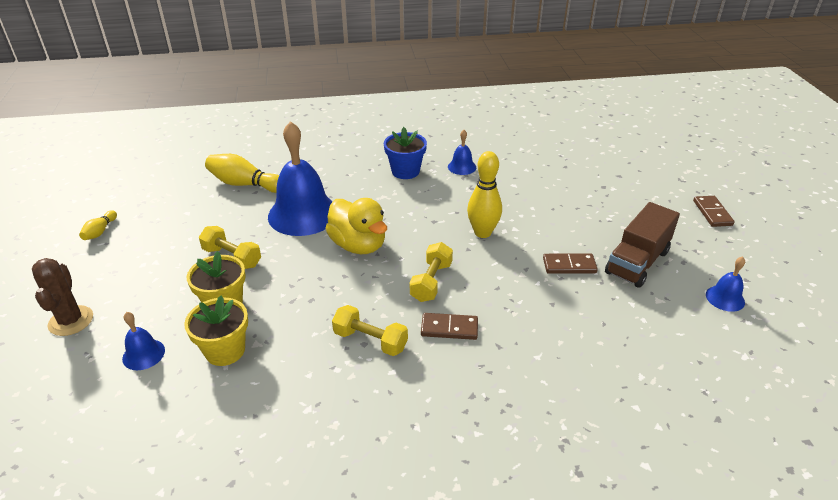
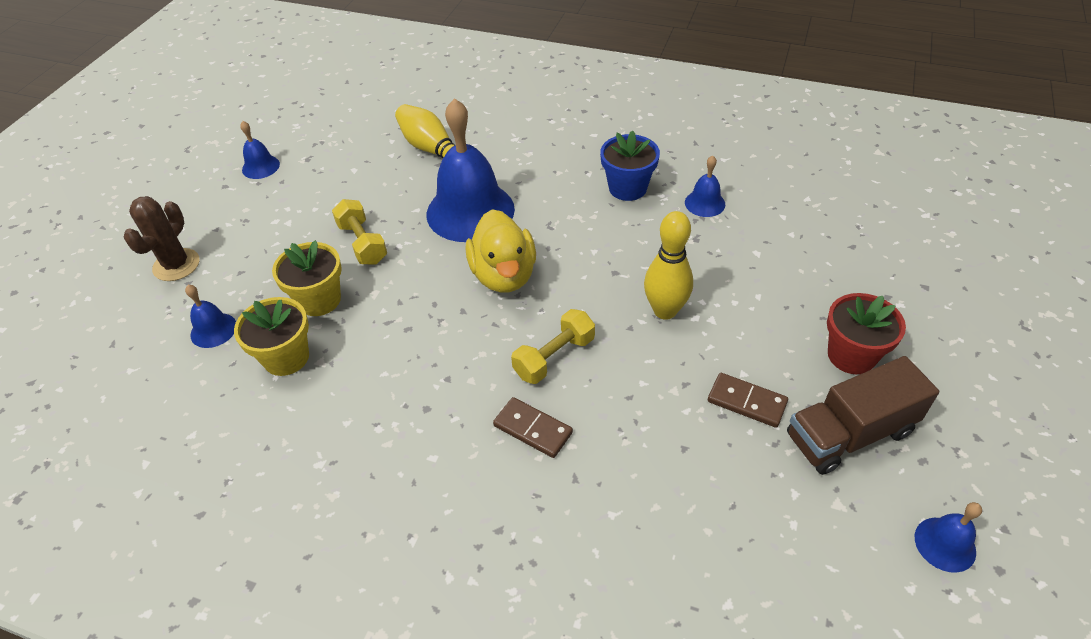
camera: 30 degrees right, 10 degrees up
yellow bowling pin [79,210,117,240] -> blue bell [240,121,280,179]
yellow dumbbell [332,305,408,356] -> none
brown domino [693,196,735,227] -> none
none -> red flower pot [827,293,906,374]

